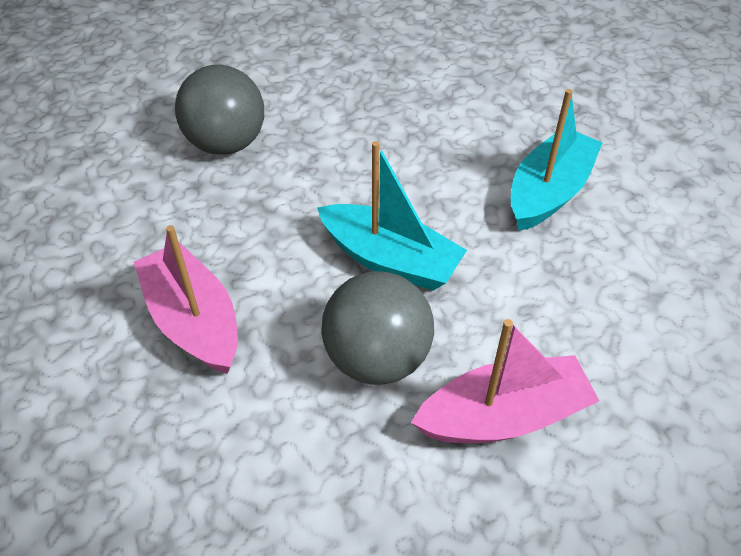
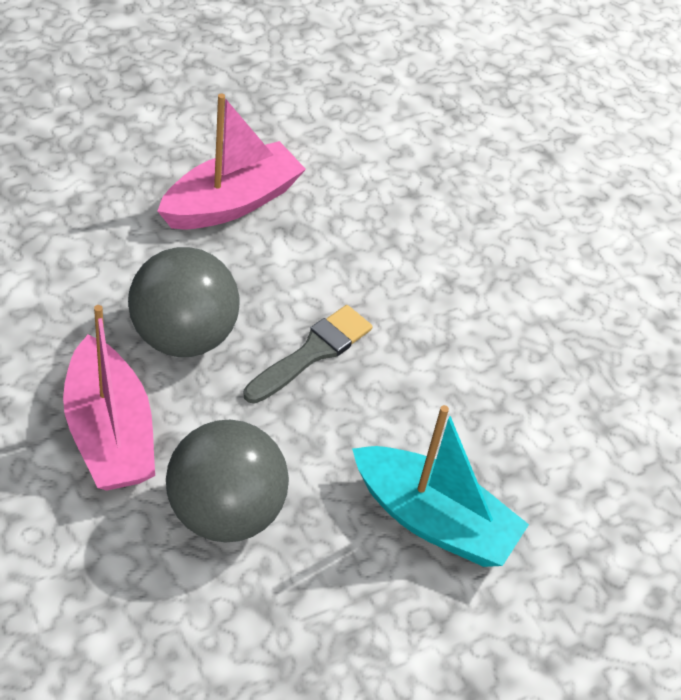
camera: 80 degrees right, 0 degrees up
grey ball [175,65,264,155] -> grey ball moved to [166,420,289,542]
turquoise boat [317,141,467,291] -> grey brush [244,305,372,404]

